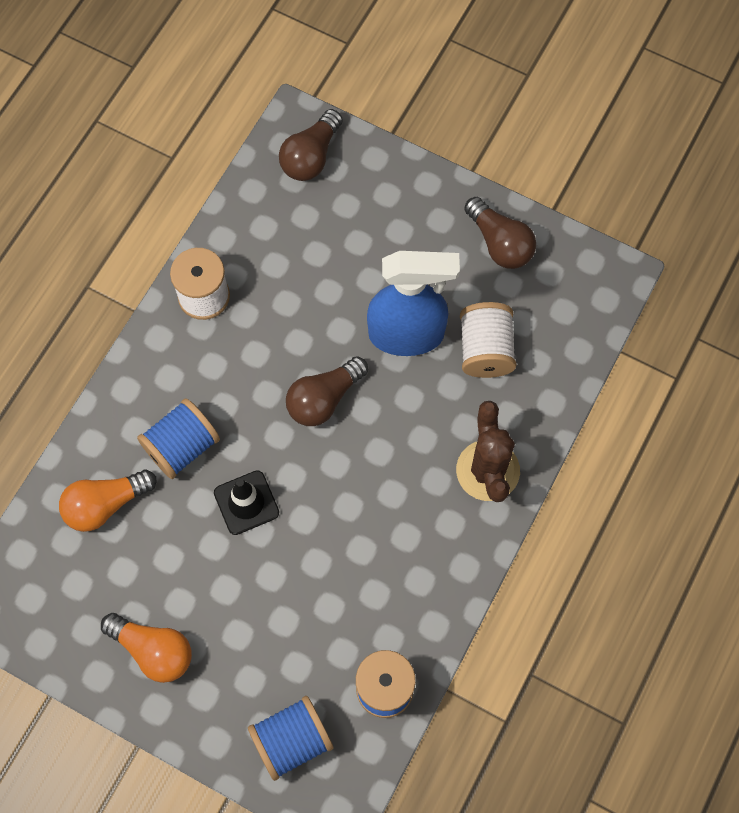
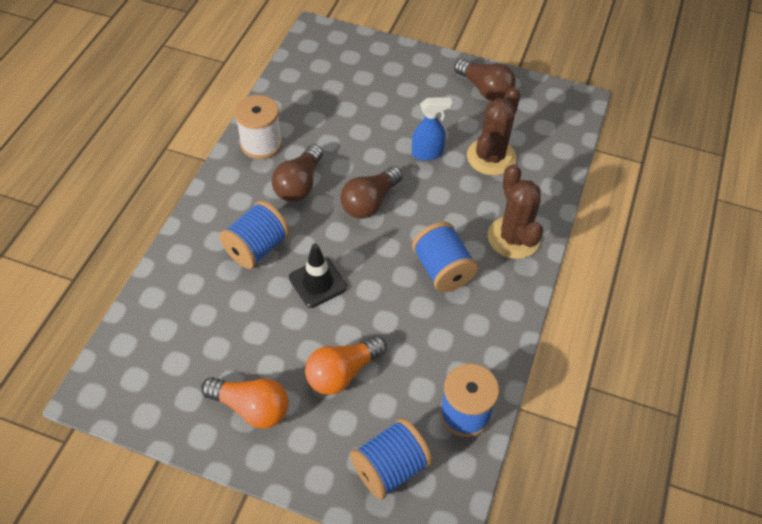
camera: 10 degrees left, 15 degrees down
orange light bulb [59,470,156,532] -> orange light bulb moved to [305,336,387,395]
brown light bulb [279,109,343,181] -> brown light bulb moved to [272,144,323,202]
blue spray bottle [367,251,460,356] -> blue spray bottle [412,97,452,161], size x0.53
white spool [460,302,516,378] -> brown cactus [467,87,520,176]
none -> blue spool [412,222,478,292]

